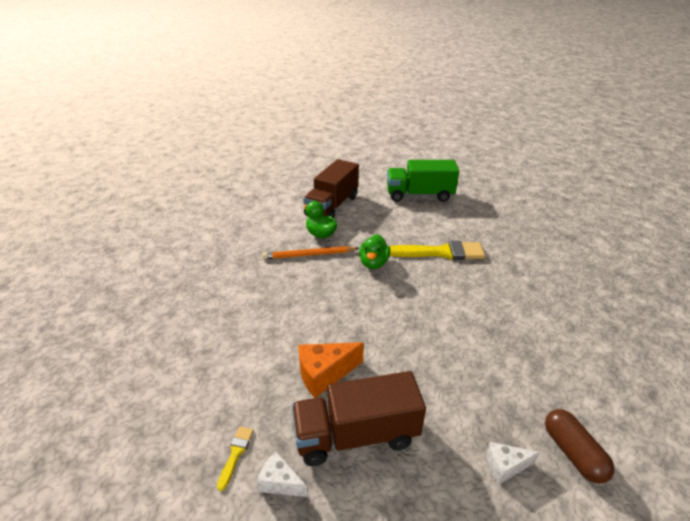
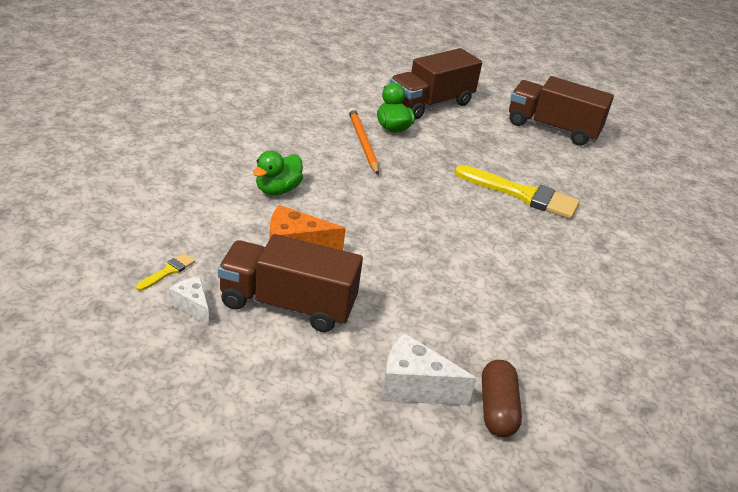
camera: 20 degrees right, 0 degrees up
orange pencil [262,246,359,259] -> orange pencil turned 60 degrees clockwise [348,108,379,175]
green duck [359,234,390,269] -> green duck moved to [253,150,303,195]
green truck [387,160,459,202] -> brown truck [509,76,614,146]
white cheese [486,442,540,485] -> white cheese [381,333,476,405], size x1.64

